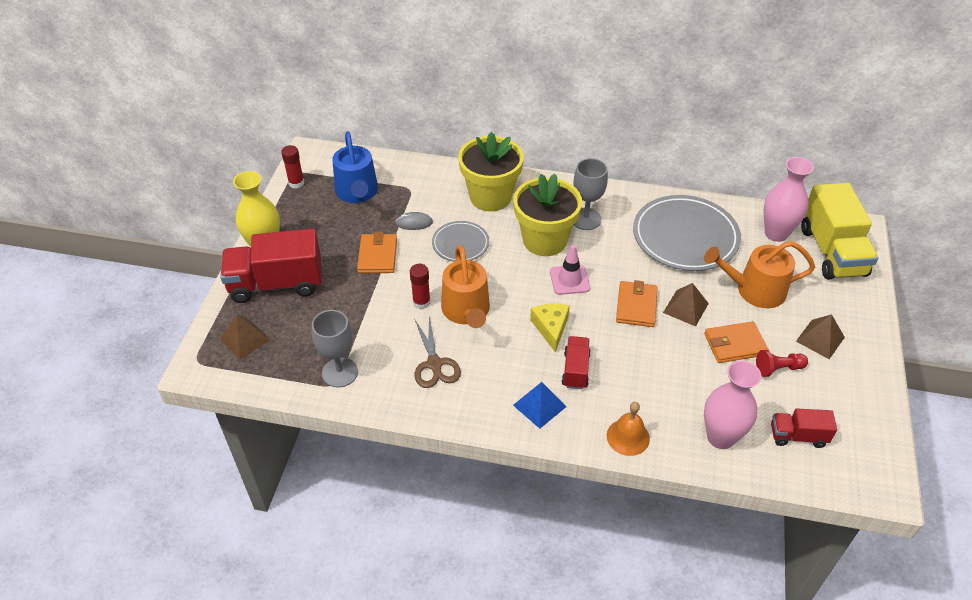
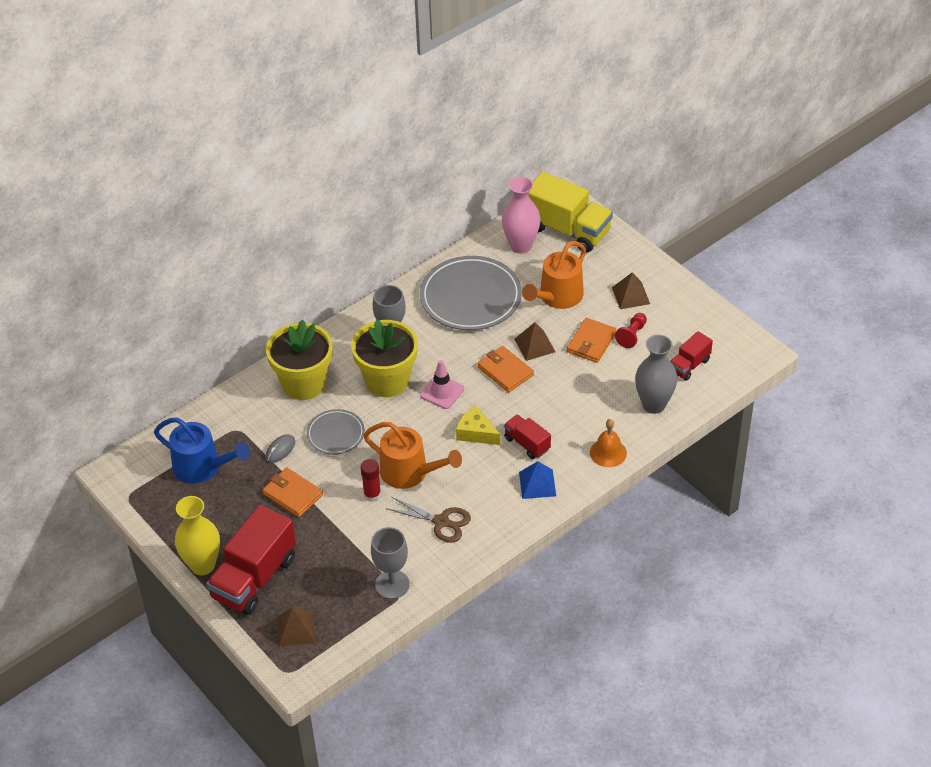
camera: 50 degrees left, 0 degrees up
red glue stick [281,145,304,189] -> none
pink vase [704,360,761,449] -> grey vase [635,335,677,414]

